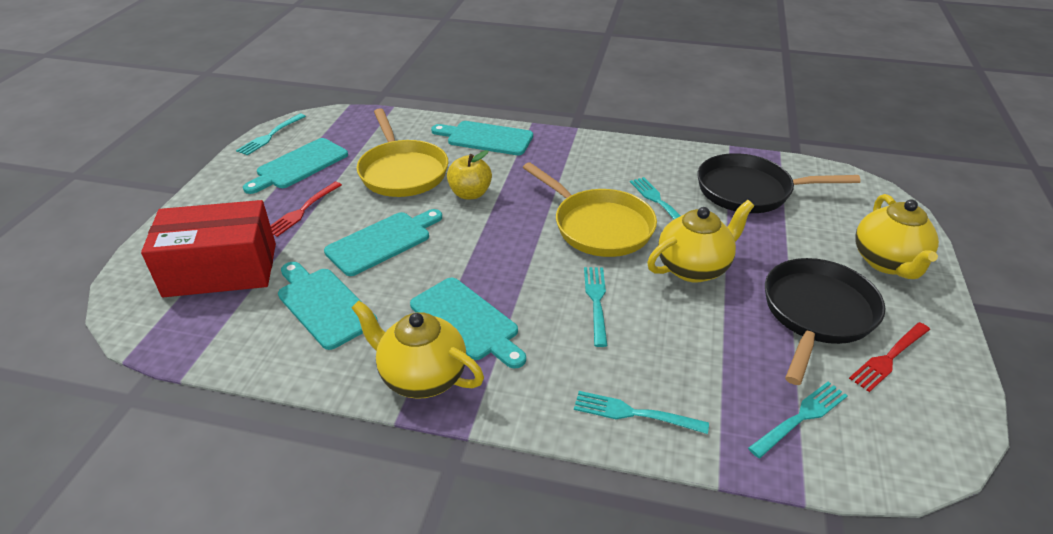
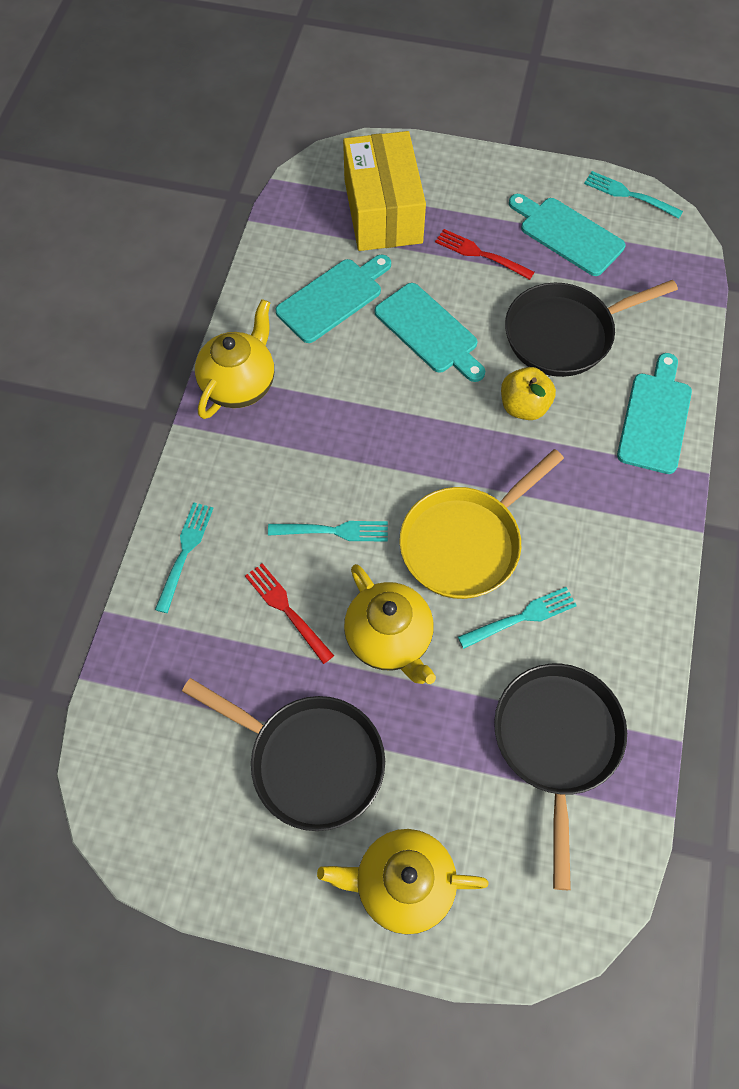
camera: 90 degrees right, 25 degrees up
red box [141,200,276,297] -> yellow box [343,131,426,251]
yellow pan [357,108,448,197] -> black pan [505,280,678,377]
turquoise cutting board [410,277,526,369] -> none
turquoise fork [748,382,848,458] -> none
red fork [849,322,930,392] -> red fork moved to [245,563,334,664]

